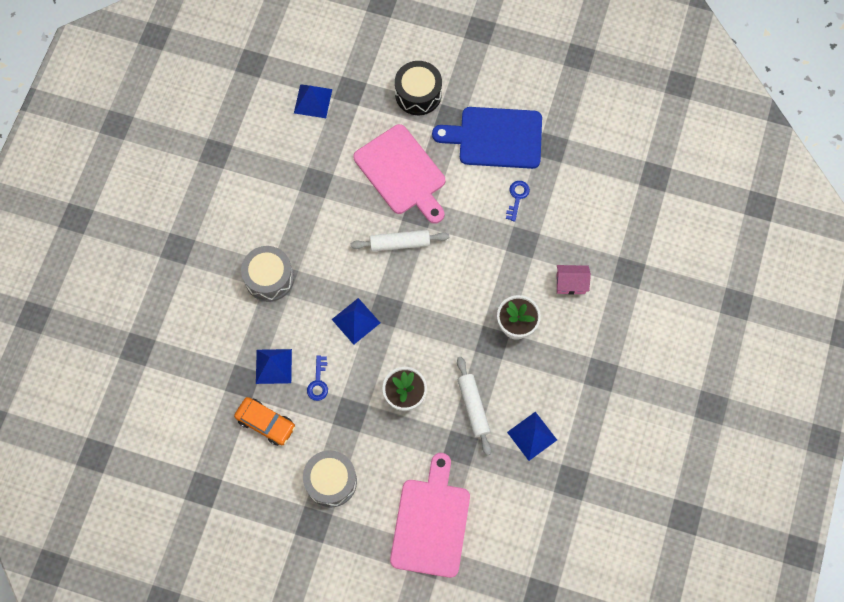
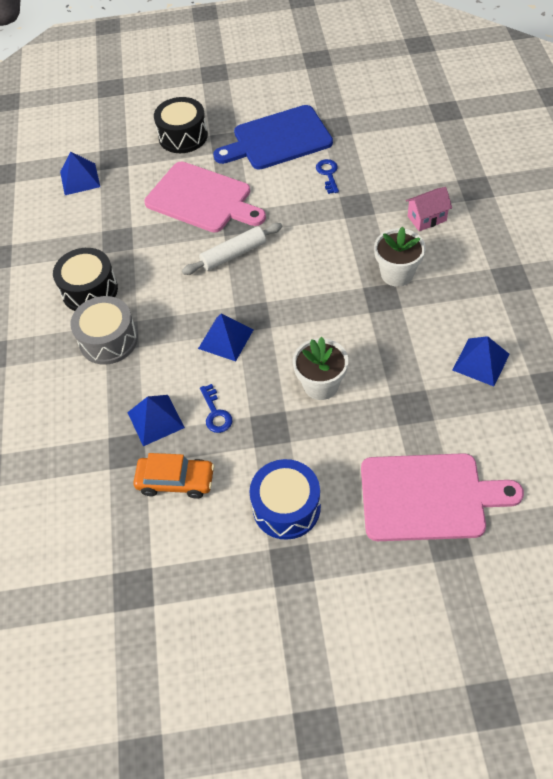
camera: 20 degrees left, 15 degrees down
grey drum [303,450,357,508] -> blue drum [249,459,321,540]
pink cutting board [390,453,470,578] -> pink cutting board turned 105 degrees clockwise [361,453,524,541]
white rolling pin [457,357,491,455] -> none
none -> black drum [53,248,118,311]

